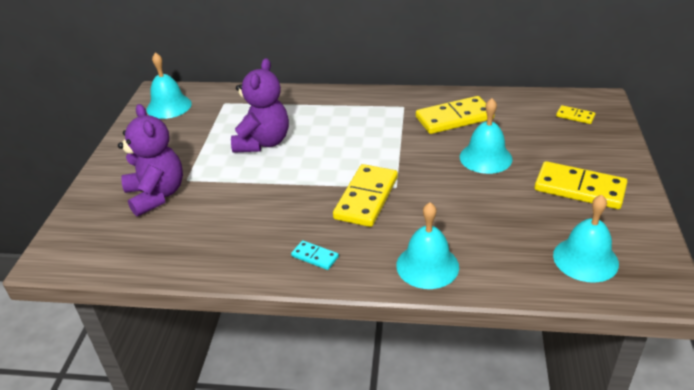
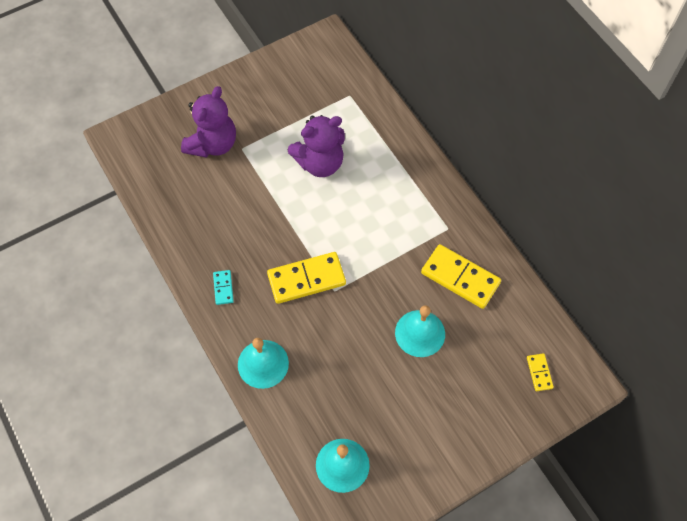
camera: 50 degrees right, 25 degrees up
turquoise bell [147,52,192,119] -> none
yellow domino [535,161,628,209] -> none

